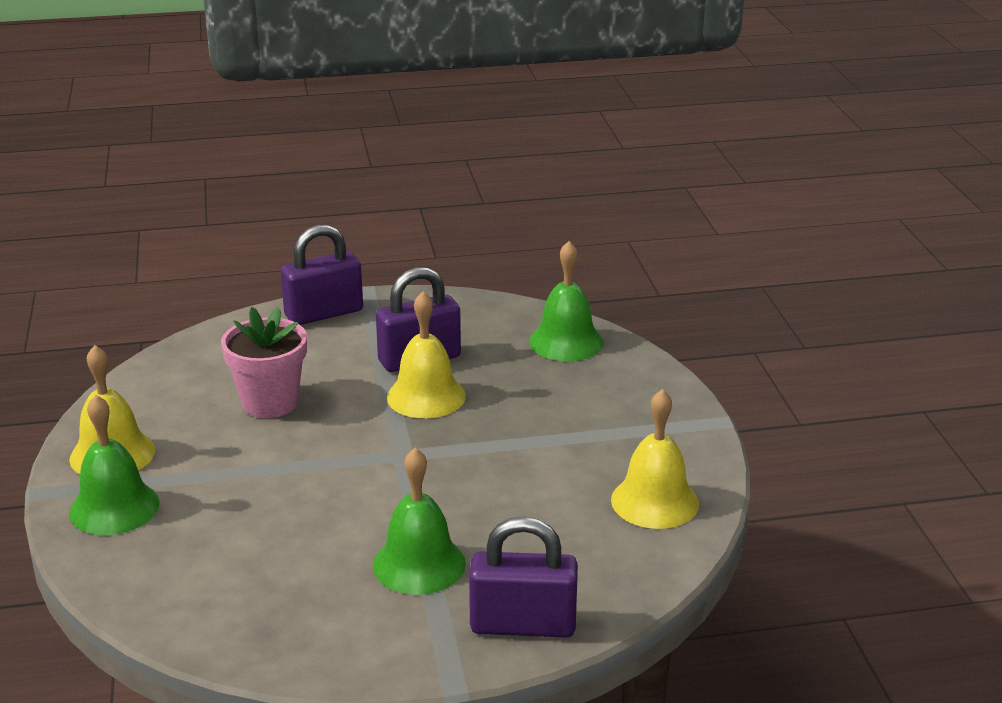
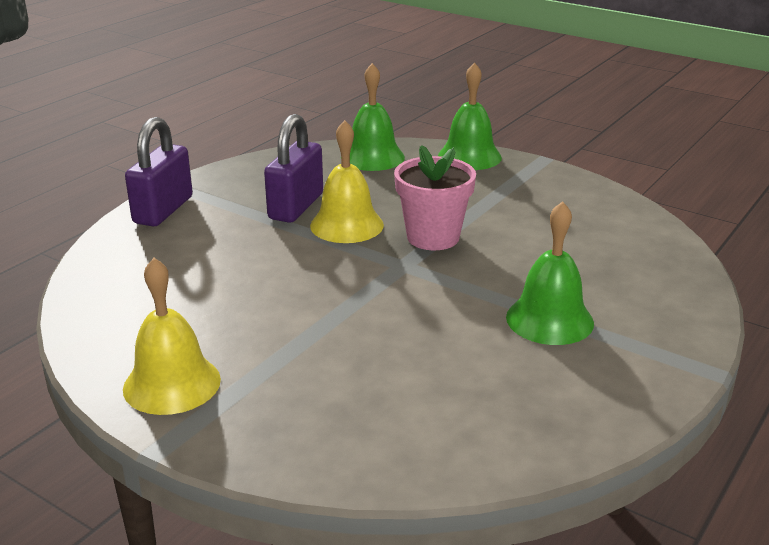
camera: 45 degrees left, 0 degrees up
green bell [69,395,159,535] -> green bell moved to [438,62,502,170]
pink flower pot [221,307,307,418] -> pink flower pot moved to [394,145,476,250]
purple padlock [469,517,578,637] -> none
yellow bell [611,389,699,529] -> none

